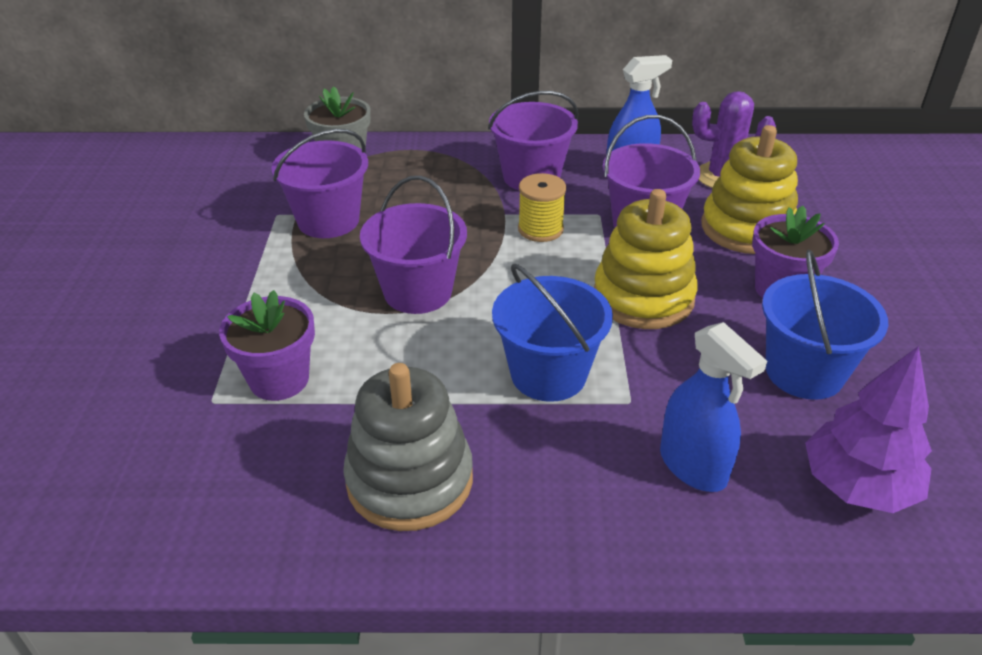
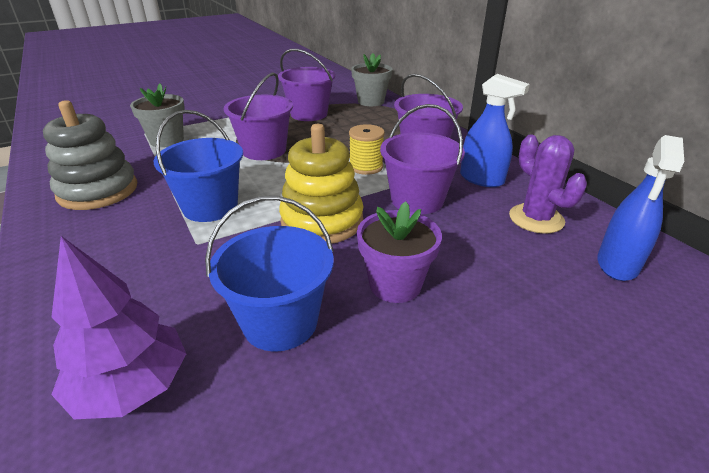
camera: 60 degrees right, 5 degrees down
purple flower pot [219,290,315,401] -> grey flower pot [130,83,185,148]
blue spray bottle [660,322,767,492] -> blue spray bottle moved to [597,135,684,281]
yellow stacking toy [701,125,798,254] -> none

